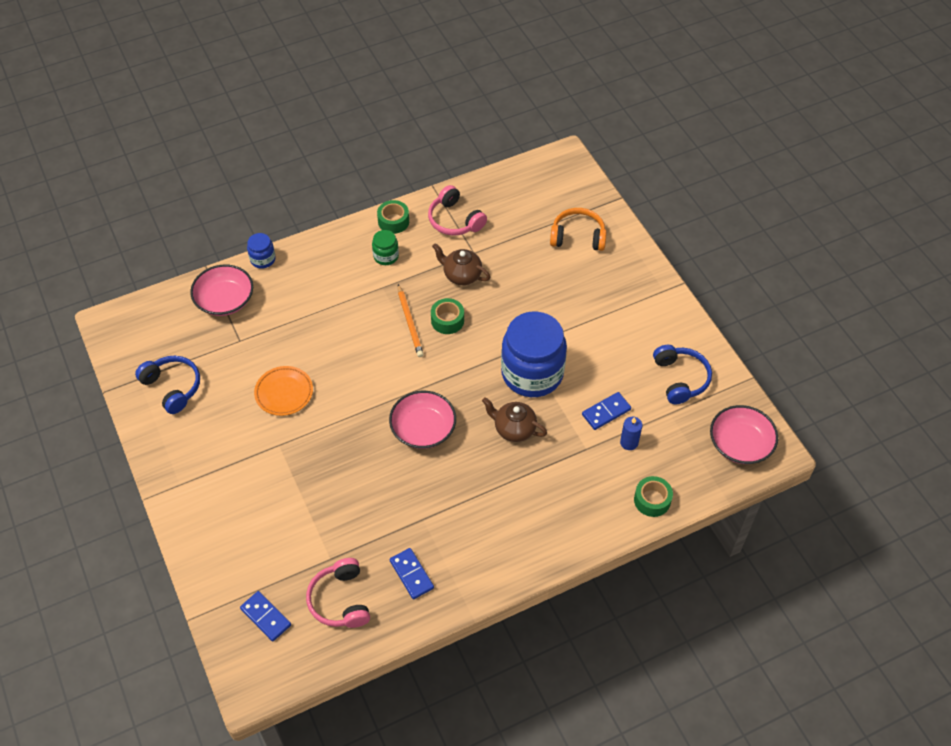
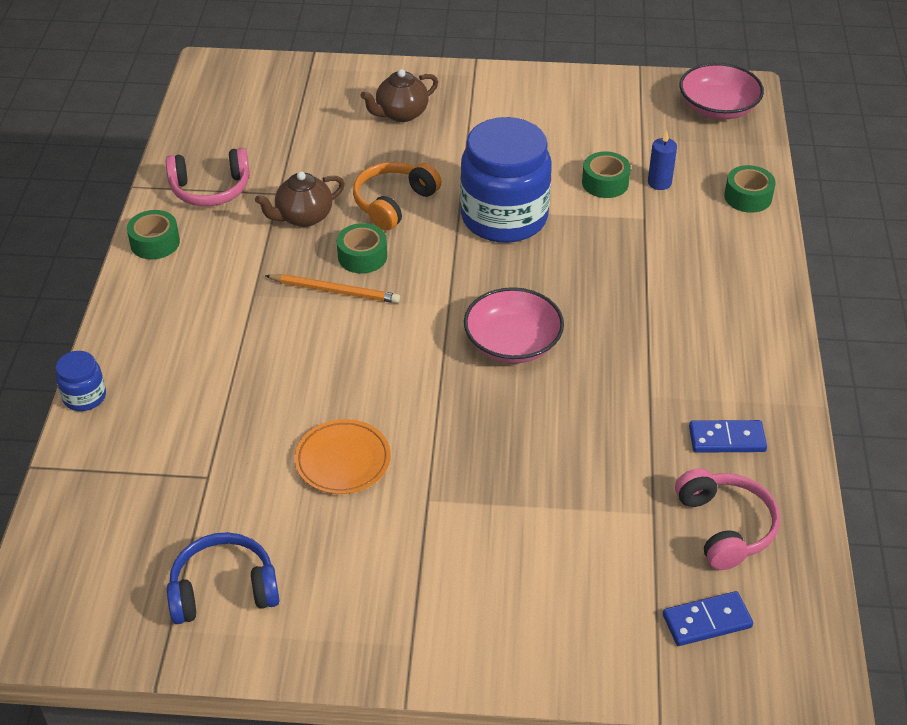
camera: 60 degrees left, 10 degrees down
pink bowl [190,265,253,316] -> none
pink headphones [306,558,370,628] -> pink headphones turned 120 degrees counterclockwise [675,468,780,570]
green jar [372,230,399,265] -> none
brown teapot [482,397,547,442] -> brown teapot moved to [360,69,438,122]
orange headphones [550,208,607,251] -> orange headphones moved to [353,162,441,231]
blue domino [582,392,631,430] -> green tape [582,151,631,198]
blue headphones [653,345,712,404] -> none

